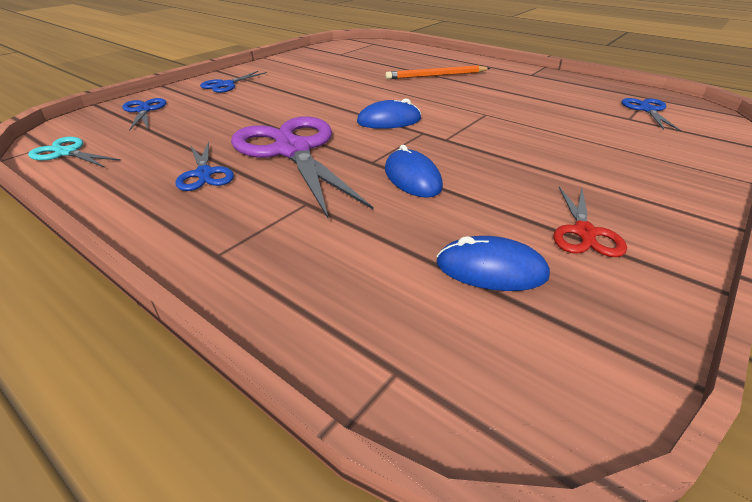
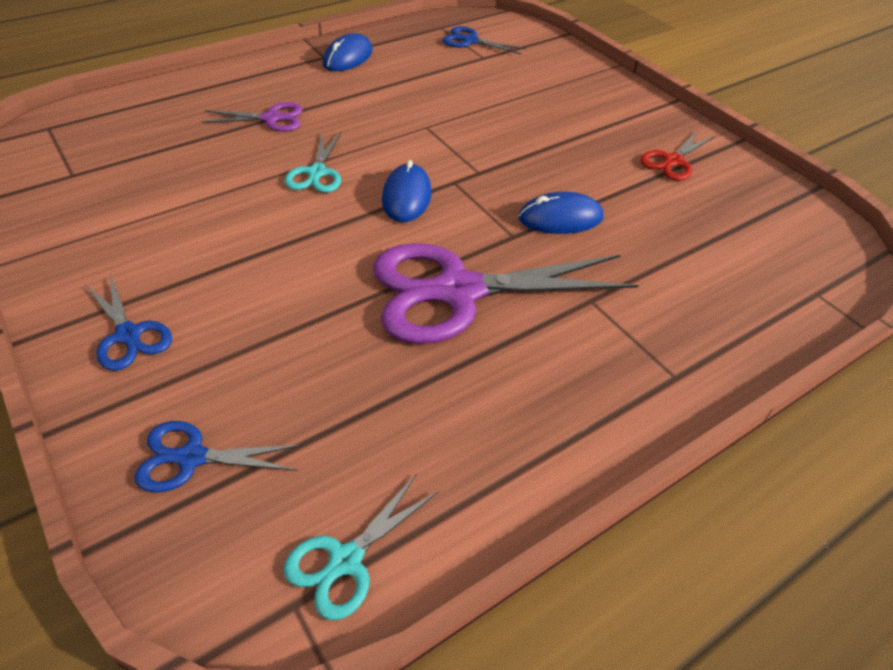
camera: 75 degrees left, 10 degrees up
blue scissors [175,141,234,191] -> none
orange pencil [385,65,491,79] -> purple scissors [202,102,303,132]
blue mouse [436,236,550,291] -> blue mouse moved to [323,33,373,71]
red scissors [553,186,627,257] -> red scissors turned 105 degrees clockwise [640,130,715,181]
none -> turquoise scissors [285,131,341,193]

